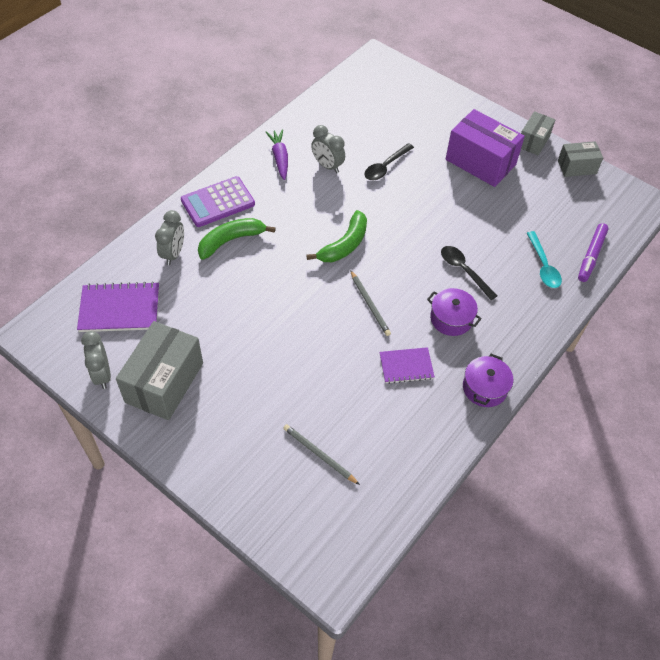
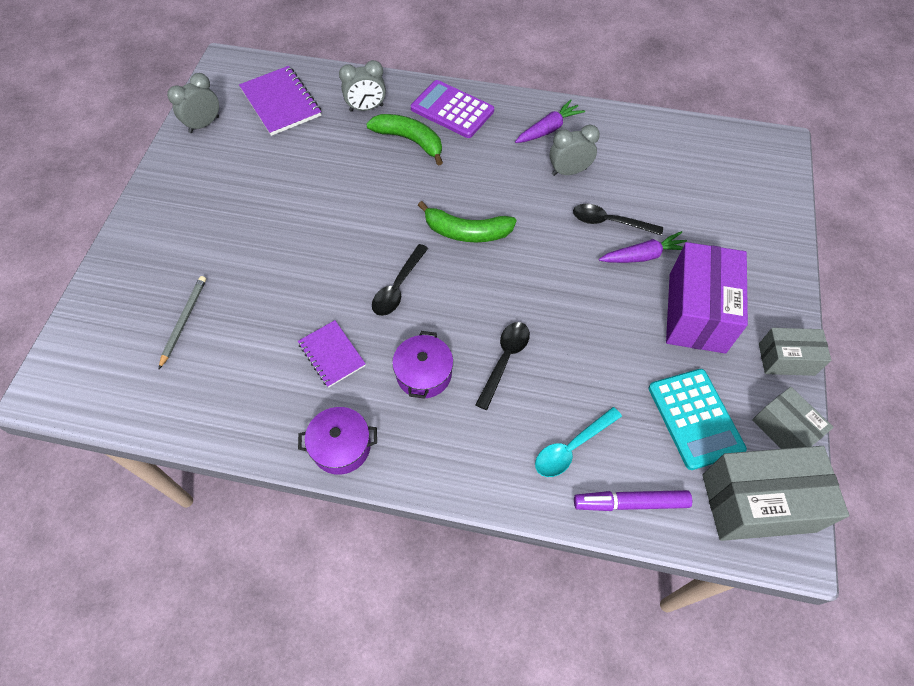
camera: 65 degrees right, 5 degrees up
grey box [116,321,203,420] -> grey box moved to [702,446,849,541]
grey clock [311,125,345,173] -> grey clock turned 60 degrees clockwise [549,125,600,176]
grey pencil [350,270,391,336] -> black spoon [372,244,428,316]
none -> purple carrot [599,231,687,263]
none -> turquoise calculator [648,369,747,470]

